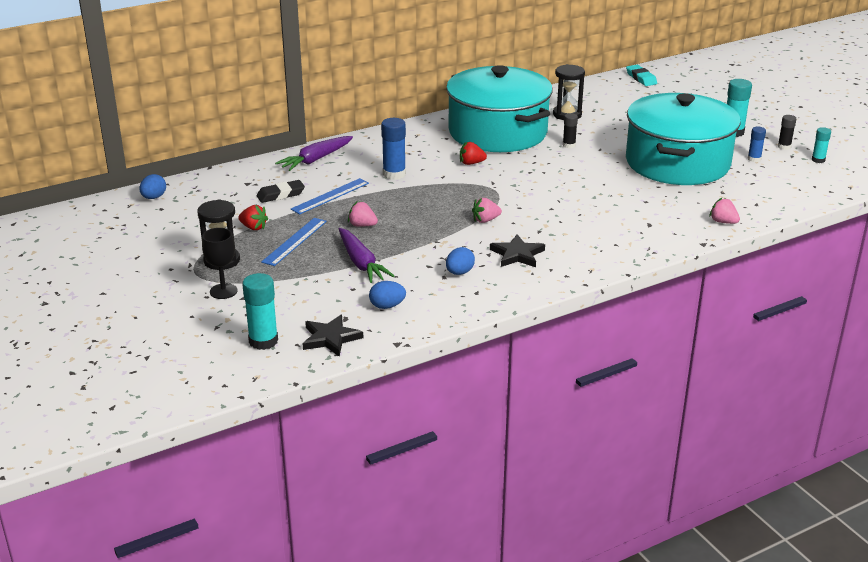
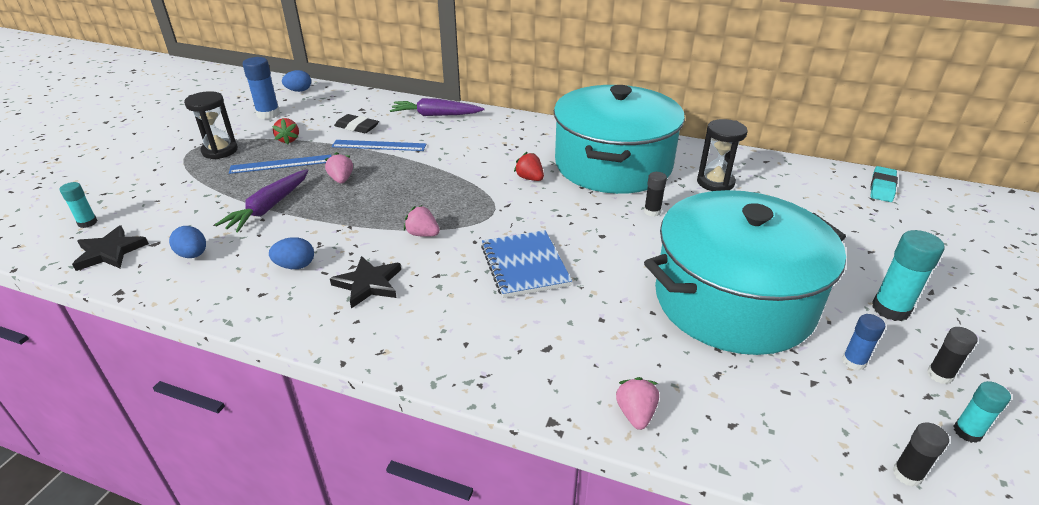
camera: 50 degrees right, 5 degrees up
black goblet [202,228,238,299] -> none
turquoise glue stick [242,273,278,350] -> turquoise glue stick [60,182,98,228], size x0.59
blue glue stick [381,118,406,180] -> blue glue stick moved to [242,57,280,119]
none -> blue notebook [481,230,572,298]
none -> black glue stick [893,422,949,487]

